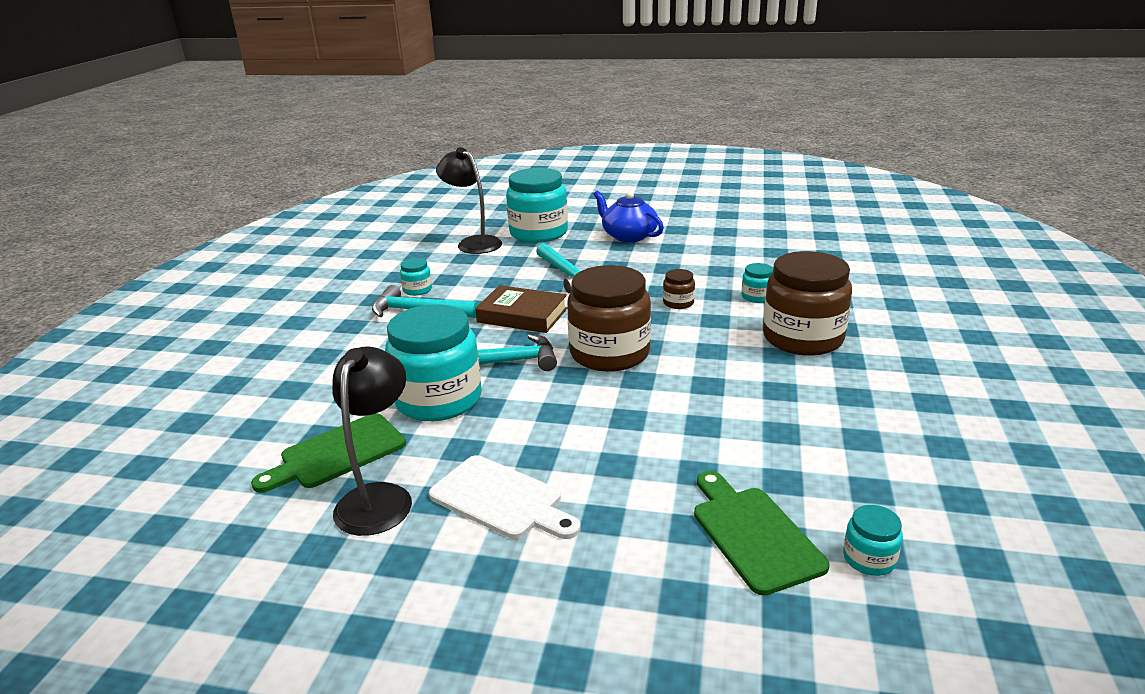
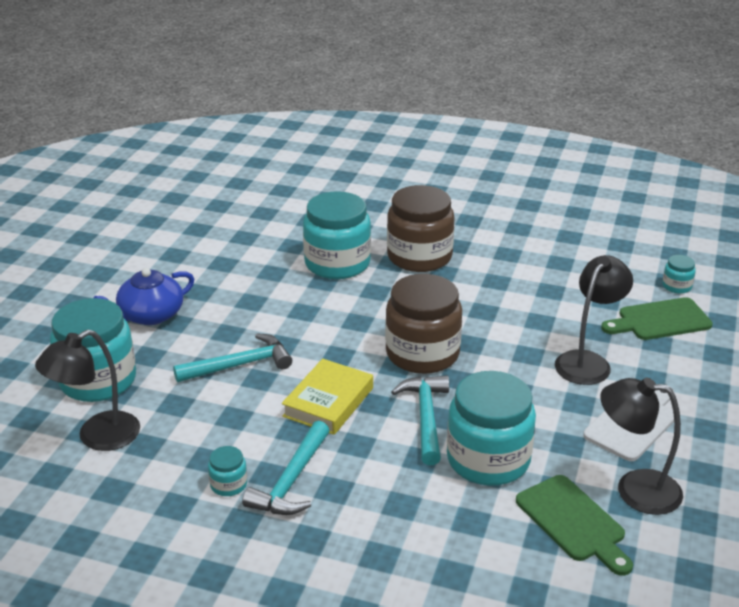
camera: 85 degrees left, 5 degrees up
brown book [475,285,567,333] -> yellow book [282,359,373,435]
brown jar [663,269,695,309] -> none
turquoise jar [742,263,773,303] -> turquoise jar [303,191,371,279], size x2.32
none -> black lamp [555,255,633,385]

